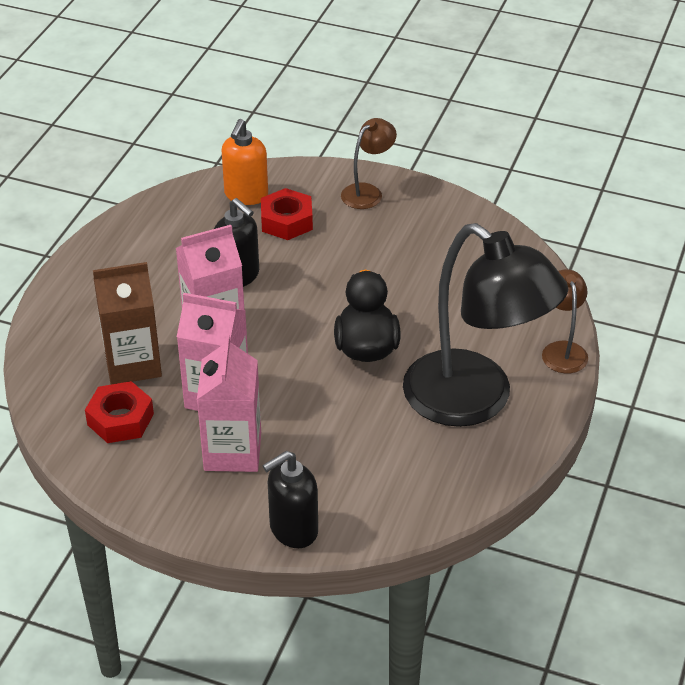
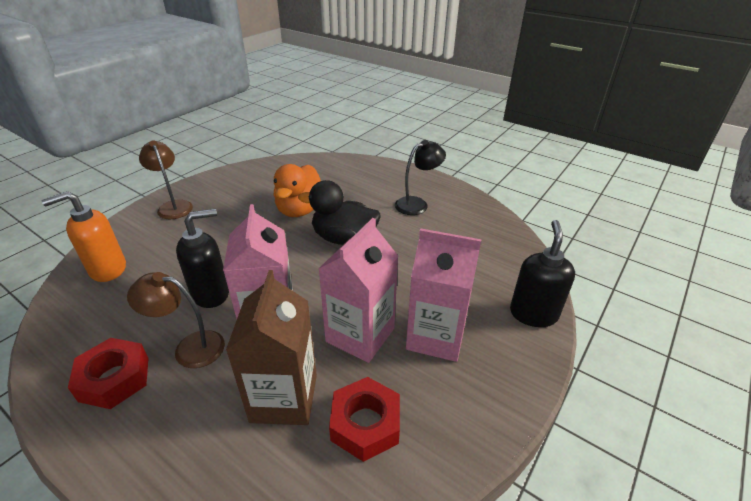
camera: 75 degrees left, 5 degrees down
orange soap dispenser [221,119,268,205] -> orange soap dispenser turned 120 degrees clockwise [41,191,126,282]
red nut [261,188,313,240] -> red nut moved to [68,338,149,409]
black soap dispenser [262,451,318,548] -> black soap dispenser turned 150 degrees counterclockwise [510,220,575,327]
black lamp [403,223,568,427] -> black lamp [395,140,446,215], size x0.44
brown lamp [542,269,588,373] -> brown lamp moved to [127,272,225,368]
none -> orange duck [274,164,321,217]

